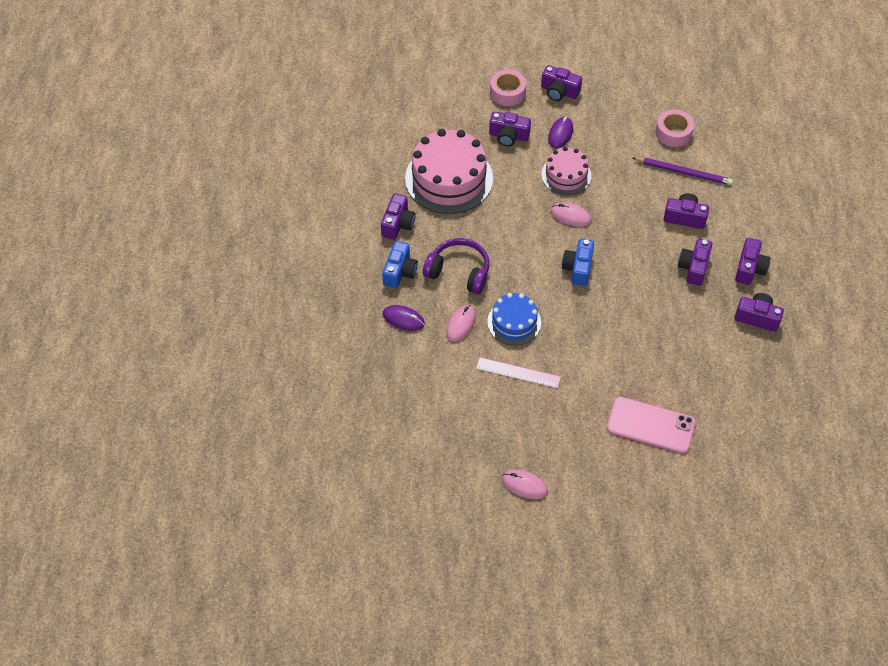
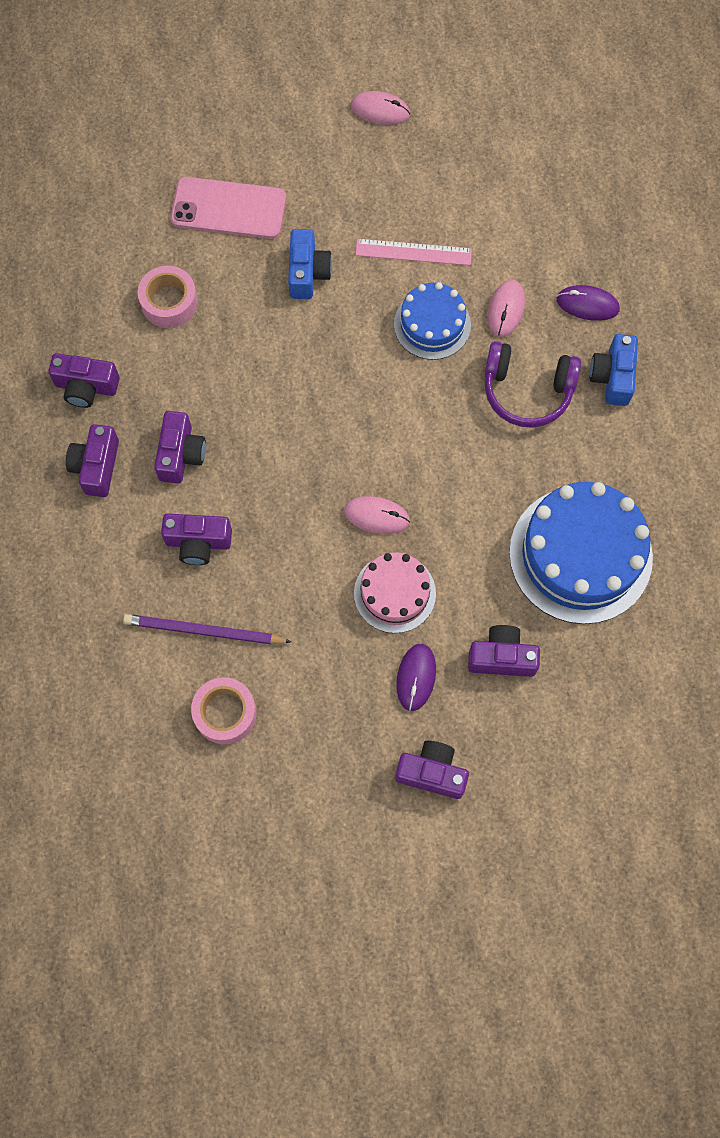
camera: 170 degrees right, 15 degrees up
purple camera [381,193,416,240] -> none
pink cake [405,129,493,214] -> blue cake [509,482,653,624]
pink tape [490,70,526,106] -> pink tape moved to [137,266,198,328]
blue camera [562,239,594,286] -> blue camera moved to [288,229,332,299]

